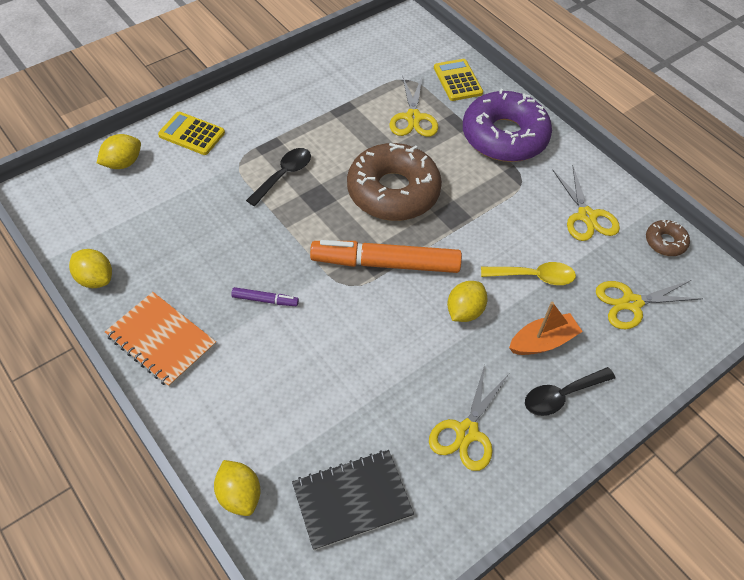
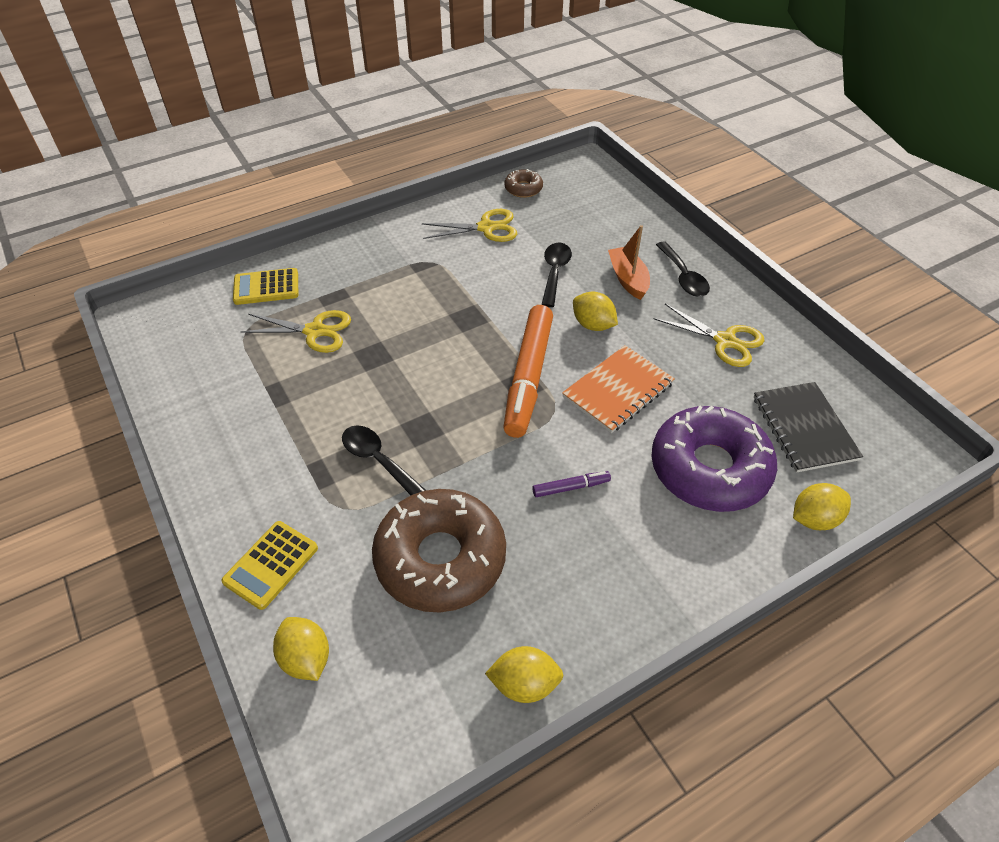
camera: 80 degrees left, 5 degrees down
yellow lemon [69,249,112,288] -> yellow lemon turned 45 degrees clockwise [485,646,564,703]
orange notebook [105,292,216,387] -> orange notebook moved to [562,345,675,433]
purple marker [231,287,299,306] -> purple marker turned 60 degrees clockwise [532,471,611,497]
brown donut [347,143,442,221] -> brown donut moved to [372,489,506,612]
purple donut [463,89,552,162] -> purple donut moved to [651,405,777,512]
yellow spoon [481,262,576,285] -> black spoon [542,243,572,307]
yellow scissors [596,280,703,330] -> none

